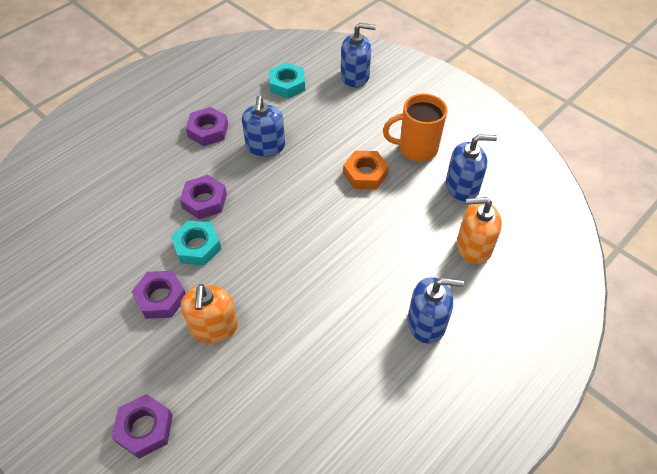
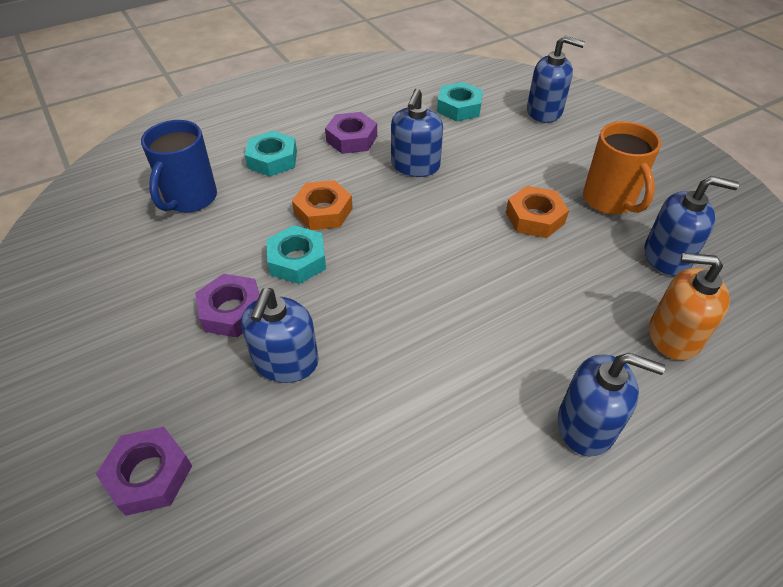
camera: 15 degrees right, 5 degrees down
purple nut [180,175,227,219] -> orange nut [292,180,353,230]
orange soap dispenser [181,284,238,343] -> blue soap dispenser [241,288,319,383]
orange mug [383,94,447,162] -> orange mug turned 120 degrees counterclockwise [583,121,661,214]
none -> blue mug [141,120,217,212]
none -> turquoise nut [245,131,297,177]

